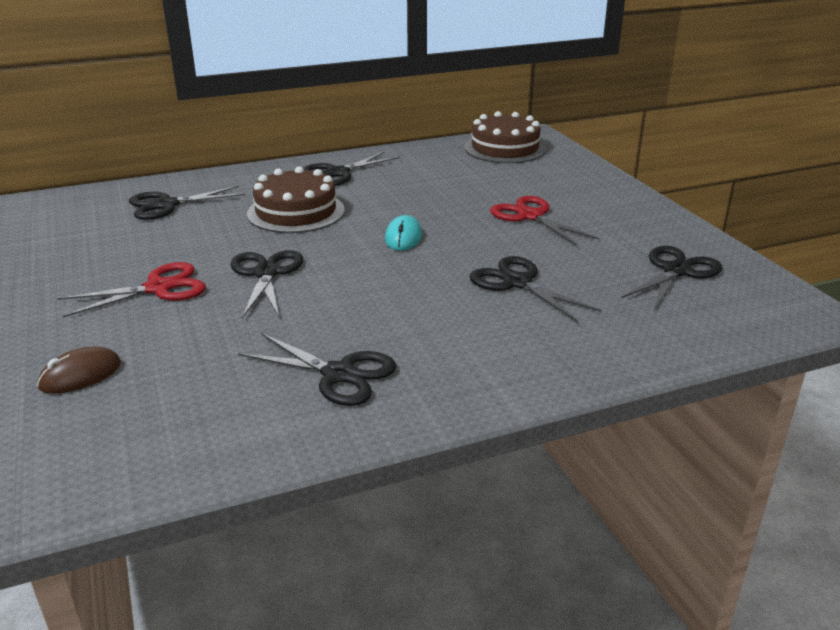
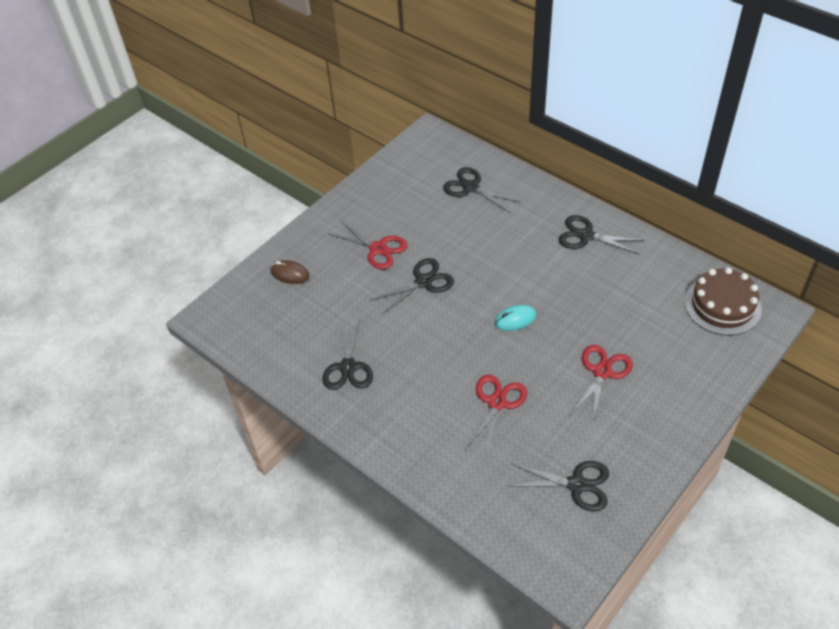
camera: 65 degrees right, 20 degrees up
brown cake [247,166,345,233] -> none
black scissors [469,256,601,322] -> red scissors [465,375,527,456]

